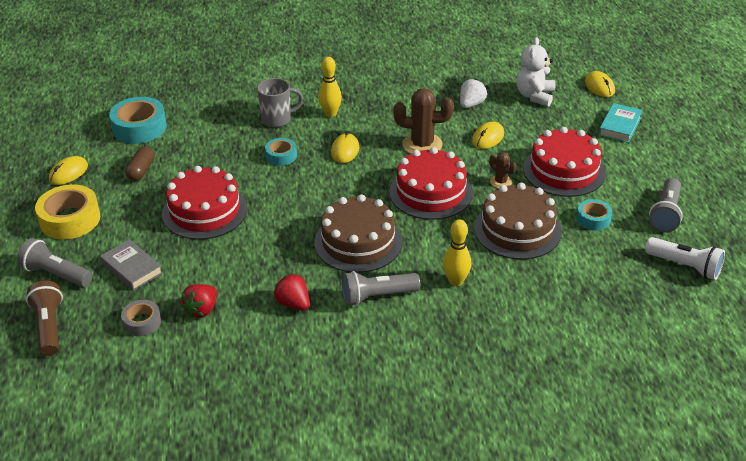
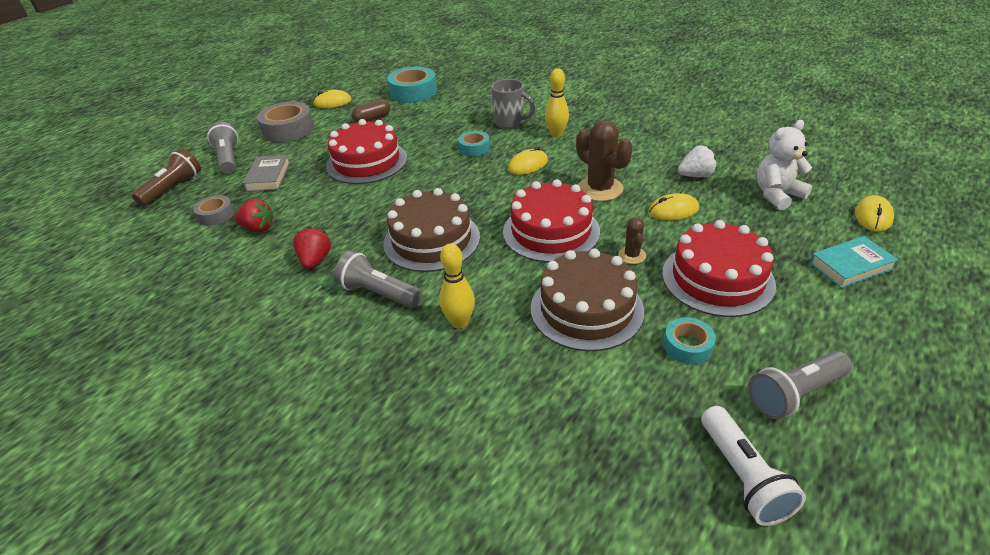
camera: 45 degrees right, 0 degrees up
yellow tape [35,184,100,240] -> grey tape [257,101,314,143]
red strawberry [181,284,217,318] -> red strawberry turned 150 degrees counterclockwise [234,198,274,233]

